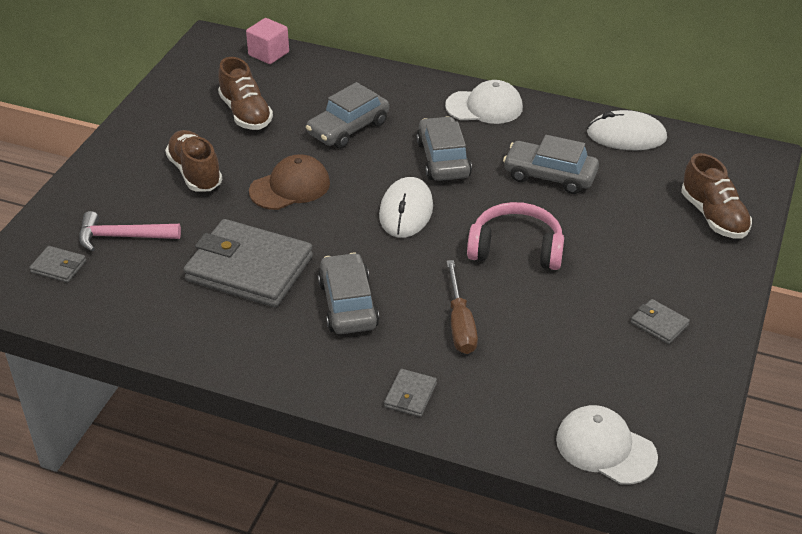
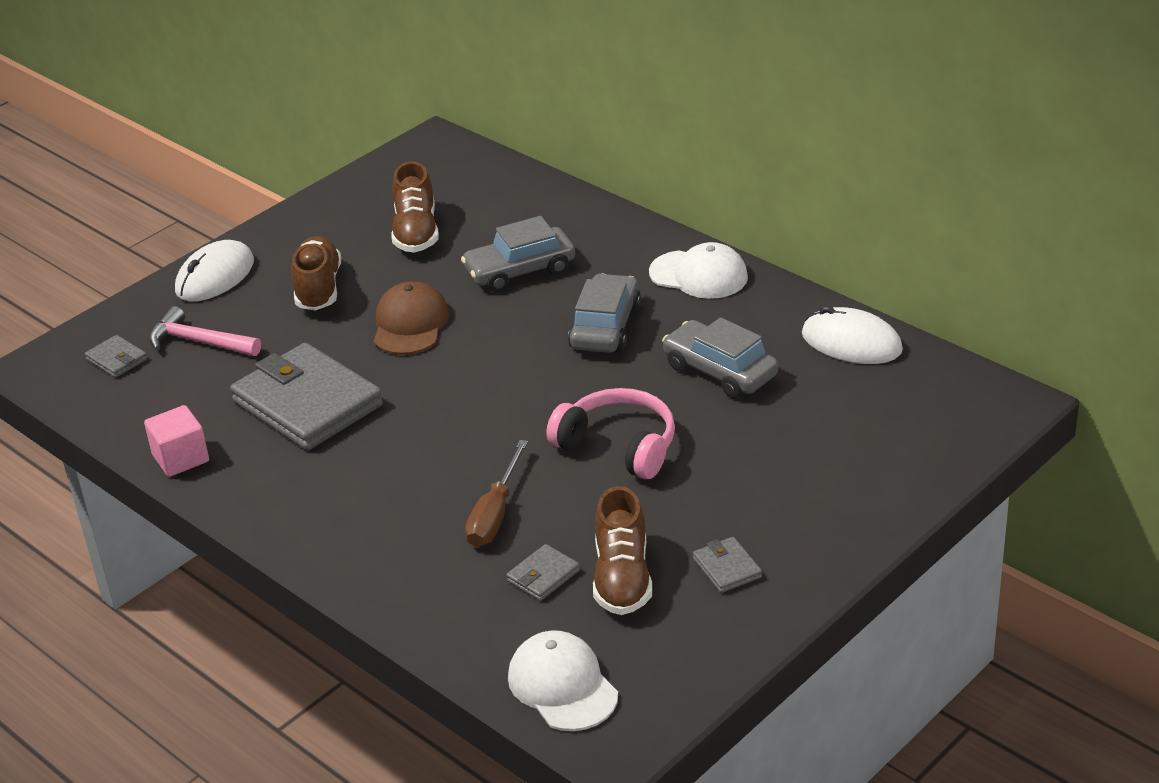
camera: 25 degrees right, 5 degrees down
pink cube [246,18,289,64] -> pink cube moved to [144,405,209,477]
brown cap [249,154,330,210] -> brown cap turned 75 degrees counterclockwise [373,281,449,355]
grey car [318,253,379,334] -> none
white mouse [379,177,433,238] -> white mouse moved to [175,240,254,302]
grey wallet [384,369,437,417] -> grey wallet moved to [506,544,580,601]
brown shoe [681,153,752,238] -> brown shoe moved to [593,486,652,615]

